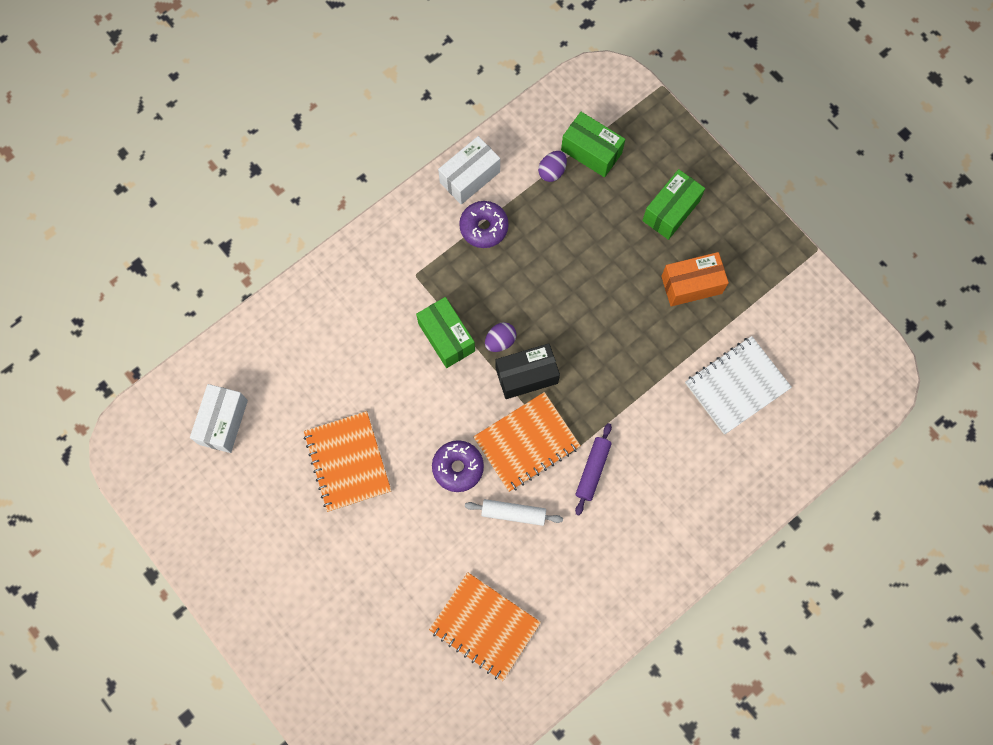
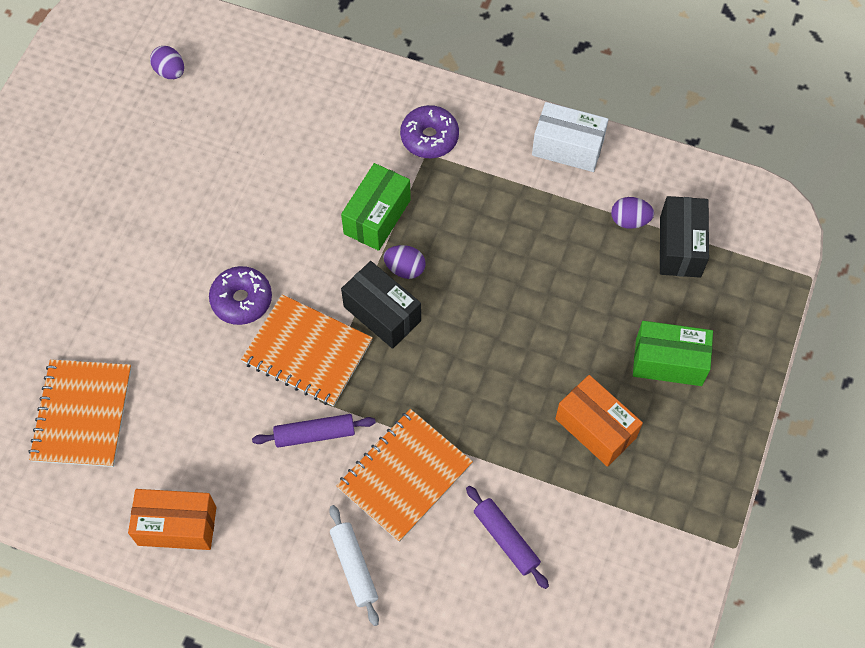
camera: 60 degrees right, 10 degrees down
white box [190,384,248,453] -> purple egg [150,46,184,79]
orange notebook [304,411,391,512] -> orange notebook moved to [336,409,473,542]
purple donut [459,201,509,248] -> purple donut moved to [400,105,459,158]
white rolling pin [465,499,563,526] -> white rolling pin moved to [329,505,379,626]
green box [561,112,625,177] -> black box [660,196,709,278]
white notebook [685,336,792,435] -> purple rolling pin [466,486,549,589]
none -> orange box [128,489,216,550]

